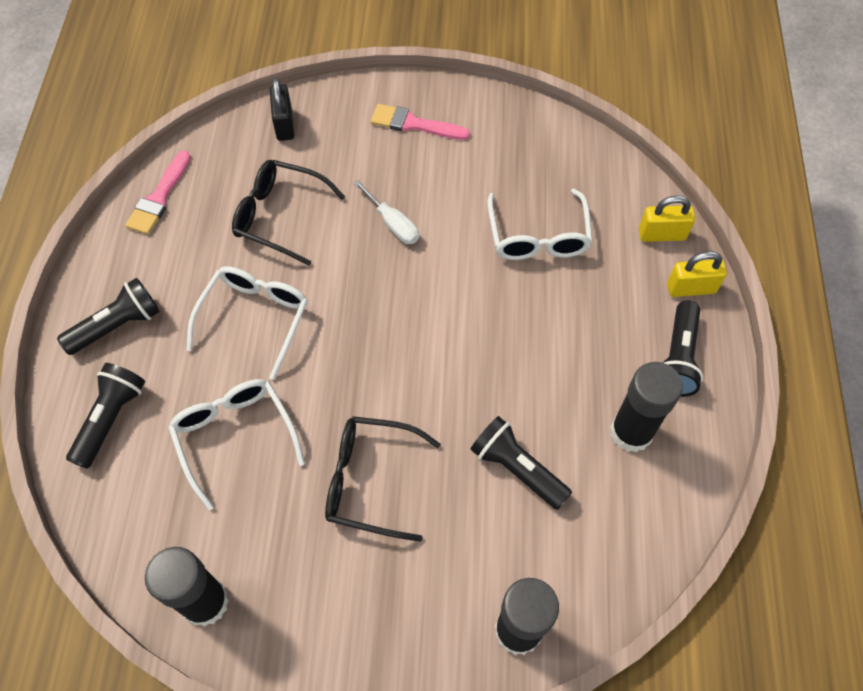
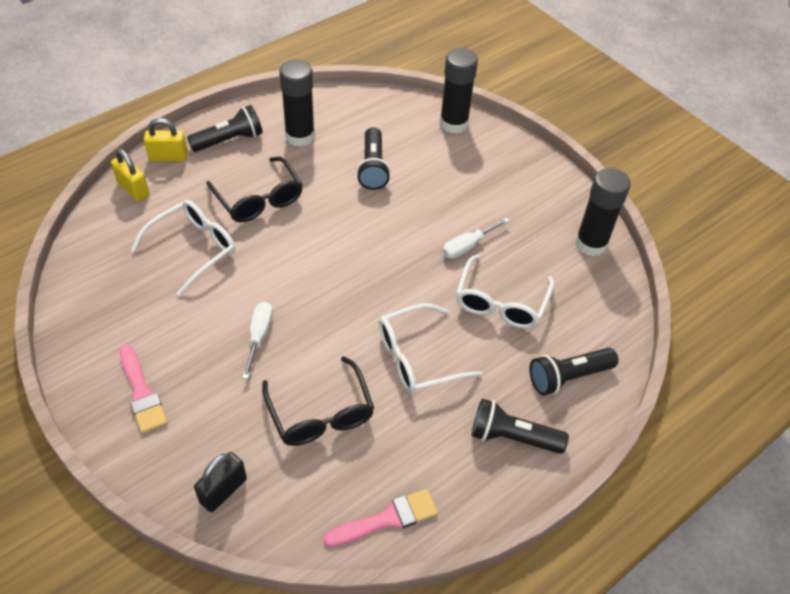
camera: 135 degrees left, 10 degrees down
black glasses [325,416,441,542] -> black glasses moved to [206,157,303,222]
yellow padlock [667,251,727,297] -> yellow padlock turned 45 degrees counterclockwise [144,118,188,161]
none -> white screwdriver [442,218,509,259]

